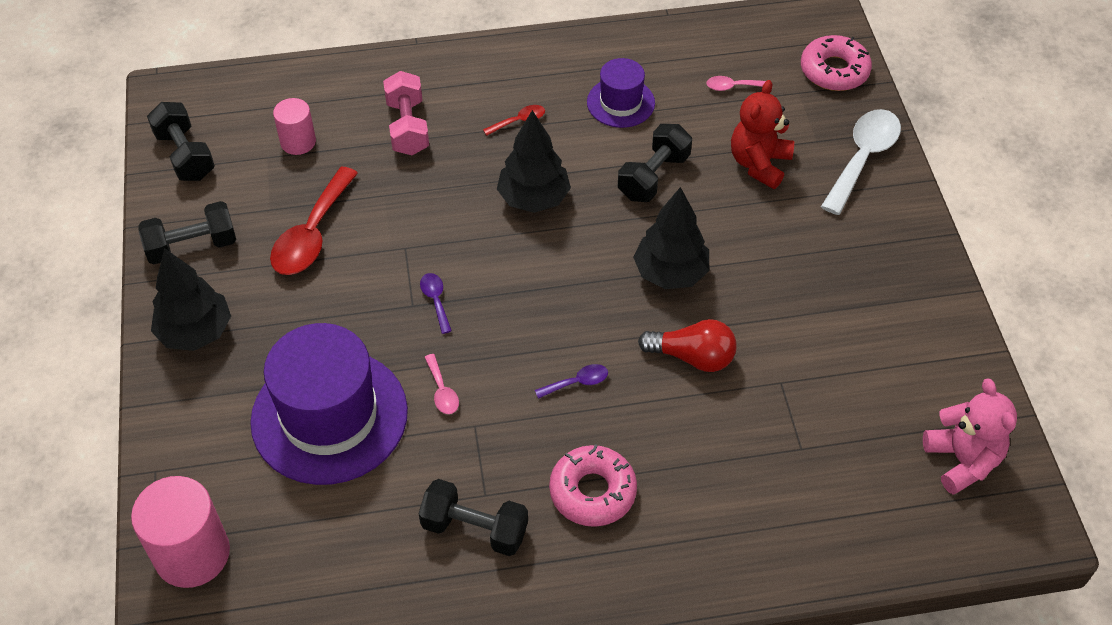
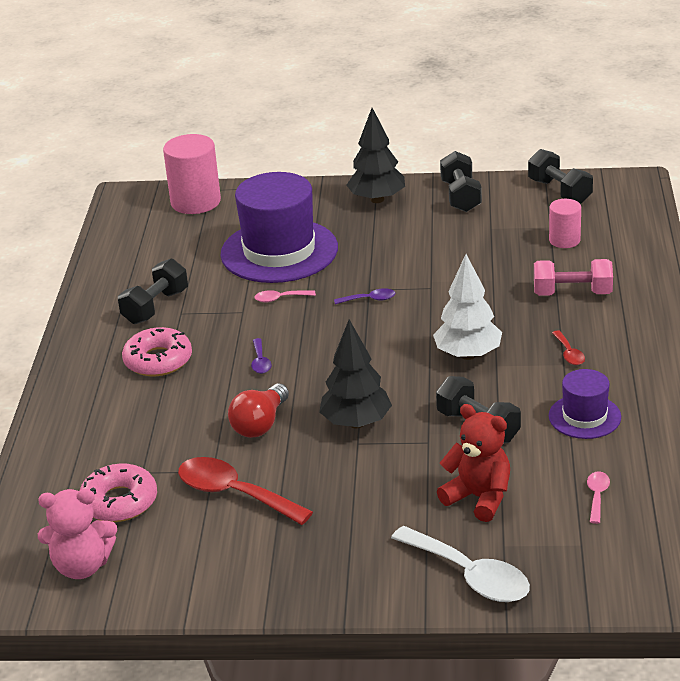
camera: 105 degrees right, 20 degrees down
black dumbbell [147,102,215,181] -> black dumbbell turned 75 degrees clockwise [528,149,593,204]
red spoon [270,167,358,275] -> red spoon moved to [178,457,313,525]
black tree [497,110,571,213] -> white tree [433,254,502,360]
pink donut [801,35,872,91] -> pink donut moved to [80,463,157,522]

